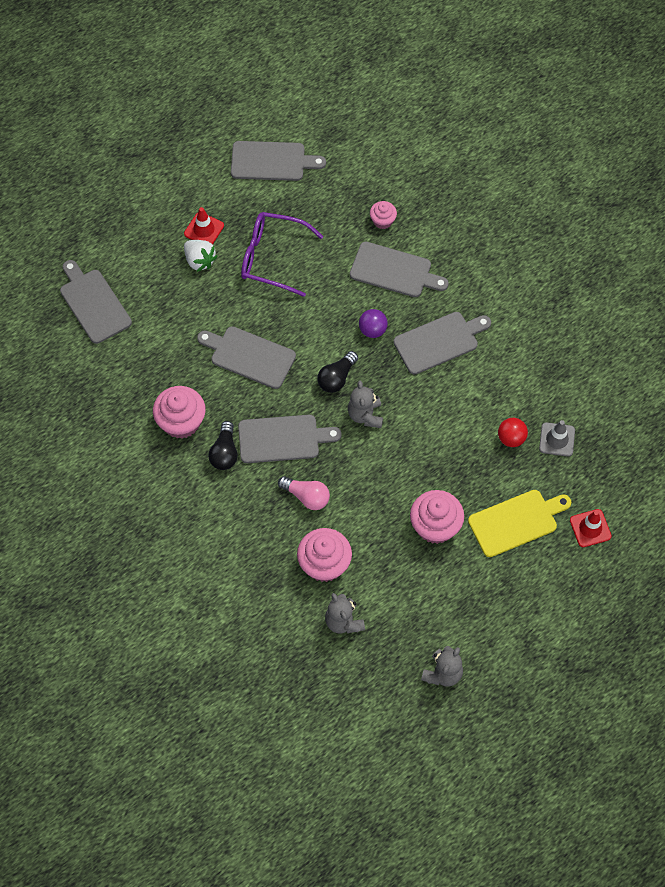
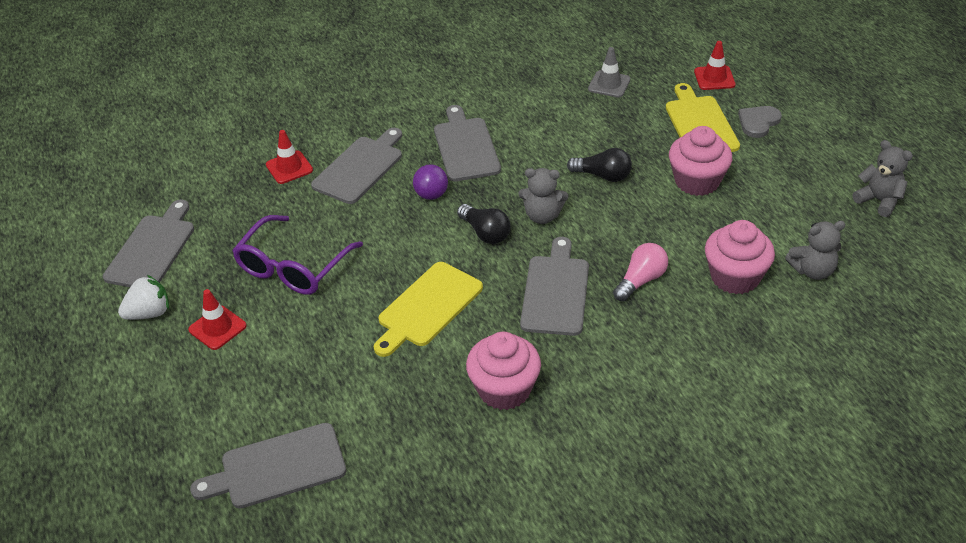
camera: 75 degrees left, 20 degrees down
white strawberry [184,240,217,272] -> white strawberry moved to [118,275,169,320]
grey cutting board [197,326,296,389] -> yellow cutting board [374,262,483,357]
black light bulb [208,421,238,470] -> black light bulb moved to [567,148,632,182]
pink cupcake [370,201,397,229] -> red traffic cone [266,130,313,184]
red ball [498,418,528,447] -> none
none -> grey heart [738,106,782,138]

